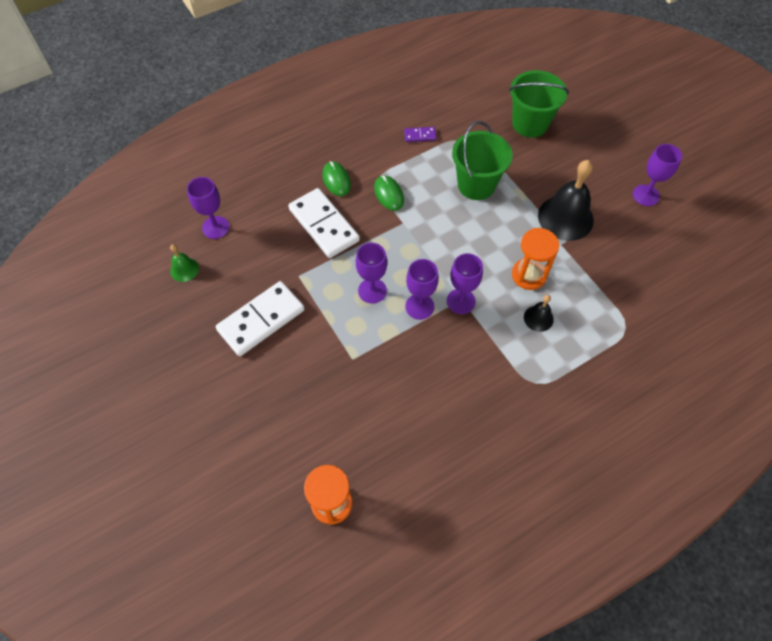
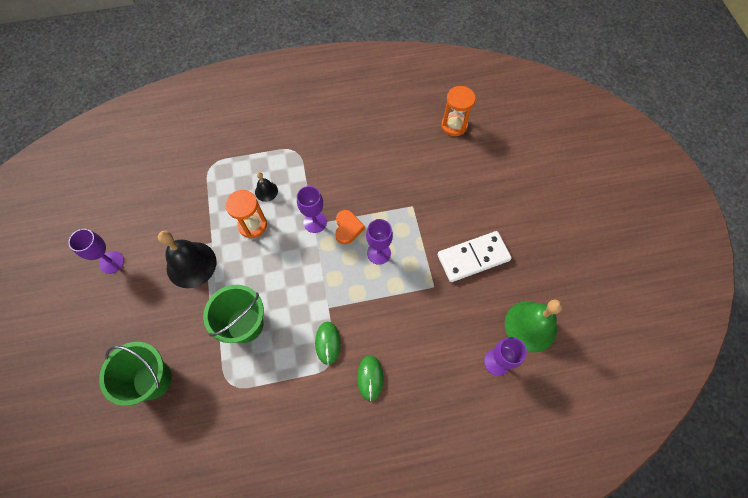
camera: 160 degrees left, 5 degrees up
green bell [170,244,199,282] -> green bell [505,300,563,353], size x2.02
white domino [288,188,360,258] -> none
purple domino [404,127,437,142] -> none
purple goblet [405,259,439,320] -> orange heart [335,210,365,245]

